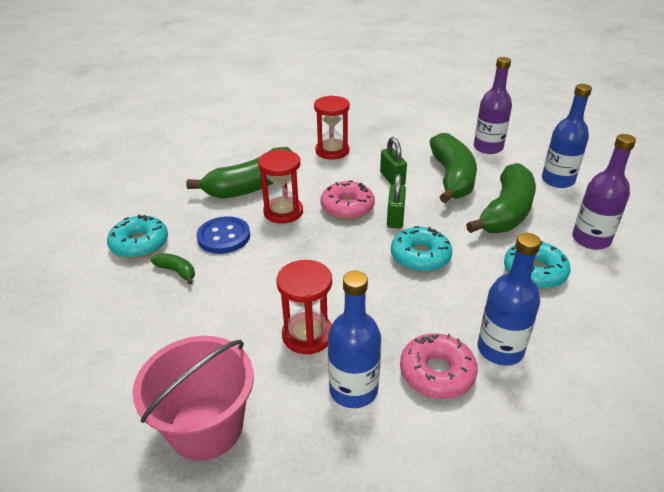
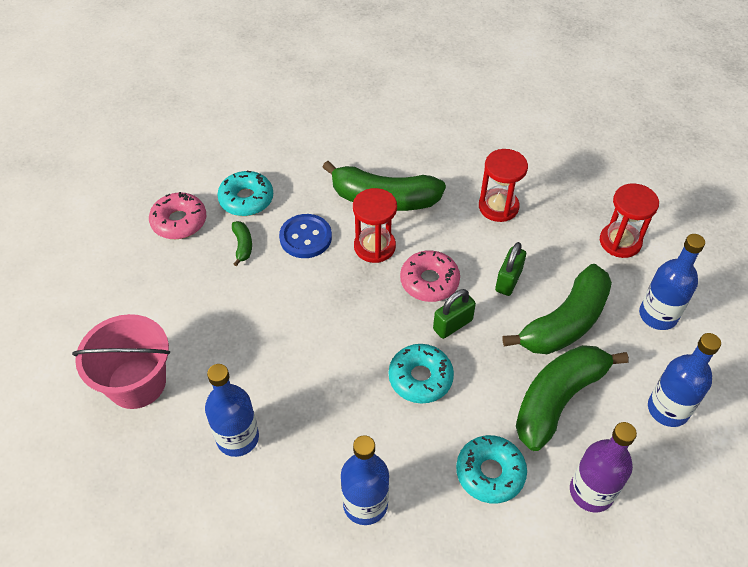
camera: 45 degrees right, 15 degrees up
red hourglass [276,260,332,354] -> red hourglass moved to [600,183,659,258]
pink donut [400,333,478,399] -> pink donut moved to [149,192,206,239]
green banana [466,163,536,233] -> green banana turned 150 degrees clockwise [516,345,629,451]
purple bottle [474,57,512,154] -> blue bottle [639,234,705,330]

